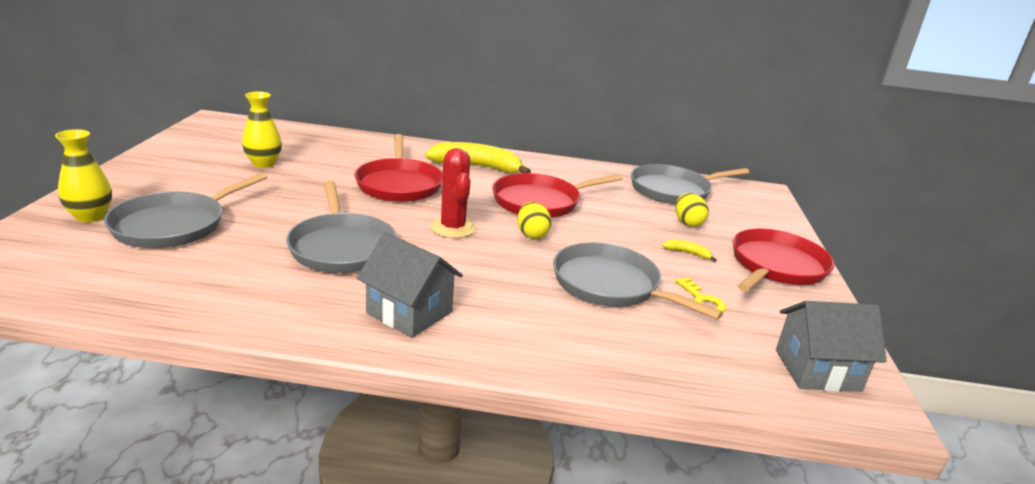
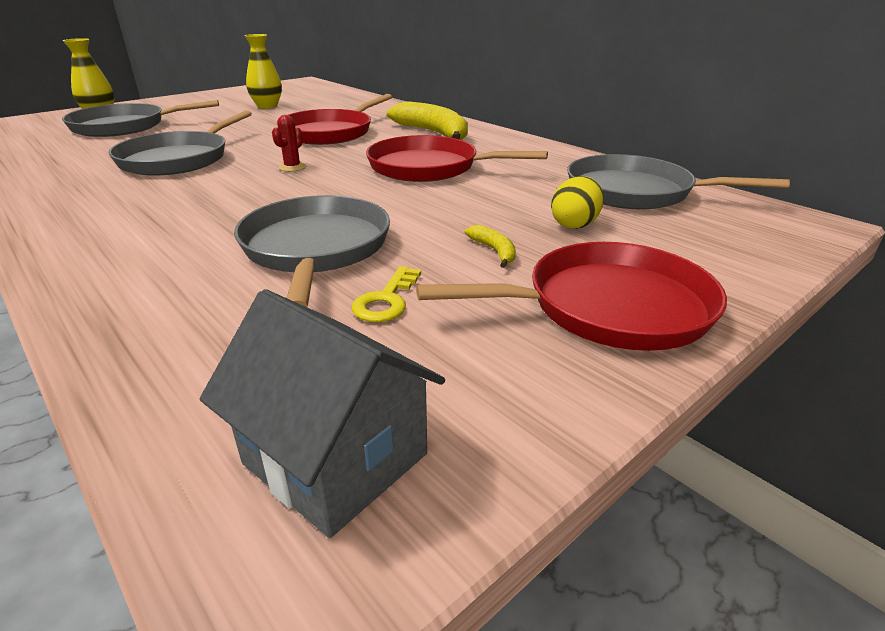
camera: 45 degrees right, 5 degrees up
grey house [357,233,463,338] -> none
red cactus [430,148,476,238] -> red cactus [272,115,306,172], size x0.54
yellow egg [517,202,551,239] -> none

